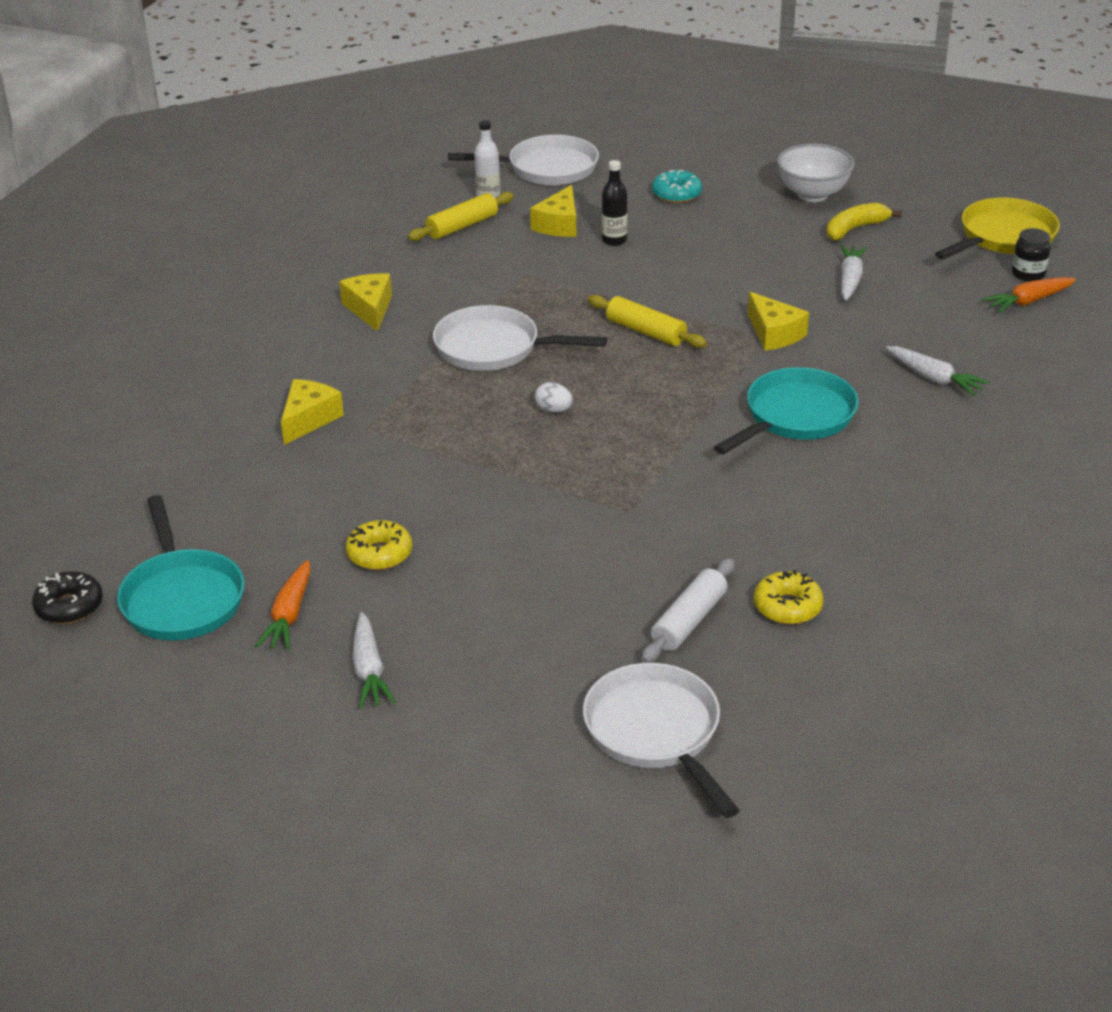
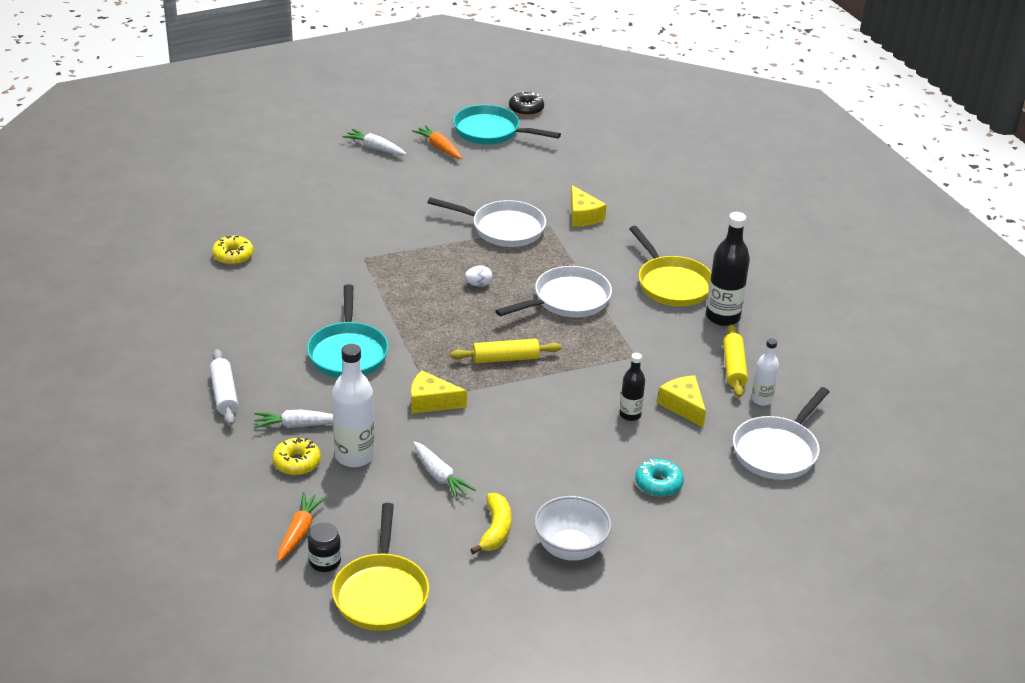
camera: 130 degrees right, 0 degrees up
yellow cheese [339,273,392,331] -> yellow pan [629,226,711,307]
yellow donut [346,520,412,570] -> yellow donut moved to [272,438,321,475]
white pan [583,663,740,818] -> white pan moved to [427,197,546,247]
white rolling pin [641,558,735,663] -> white rolling pin moved to [210,349,238,426]
none -> white bottle [332,344,375,467]
none -> black bottle [706,212,750,326]

